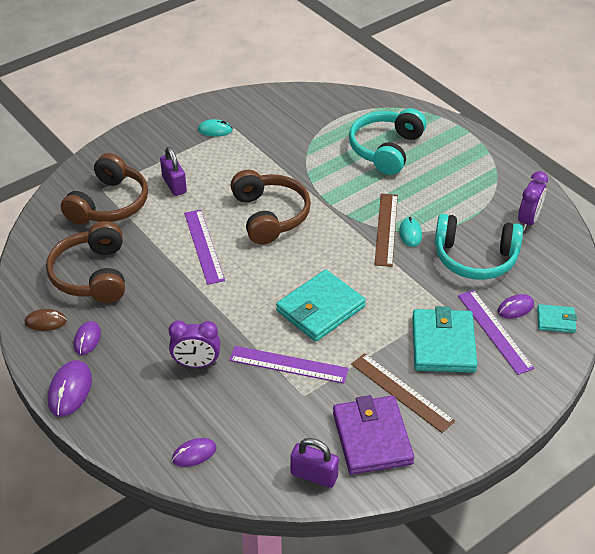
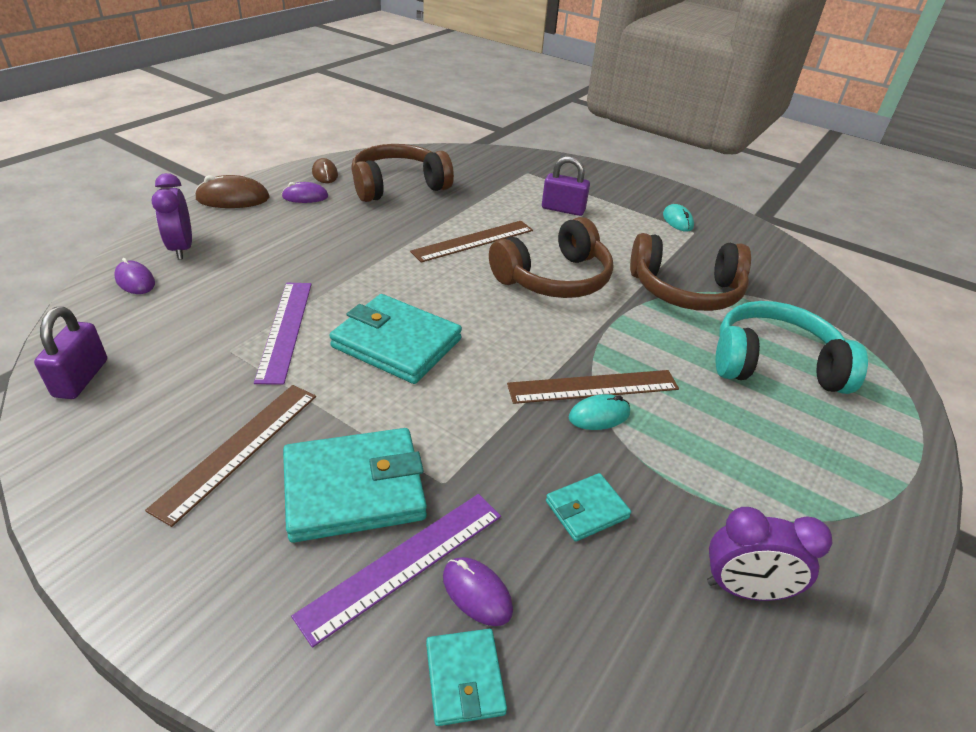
camera: 70 degrees right, 5 degrees down
purple mouse [47,360,92,417] -> brown mouse [195,175,270,208]
brown headphones [61,153,148,225] -> brown headphones moved to [630,233,751,311]
purple padlock [160,147,187,196] -> purple padlock turned 60 degrees clockwise [542,156,590,216]
purple clock [169,321,220,368] -> purple clock moved to [151,173,192,260]
purple ruler [184,210,225,285] -> brown ruler [410,221,533,263]
purple wallet [333,395,414,475] -> none
turquoise headphones [435,214,523,280] -> turquoise wallet [546,473,631,542]

